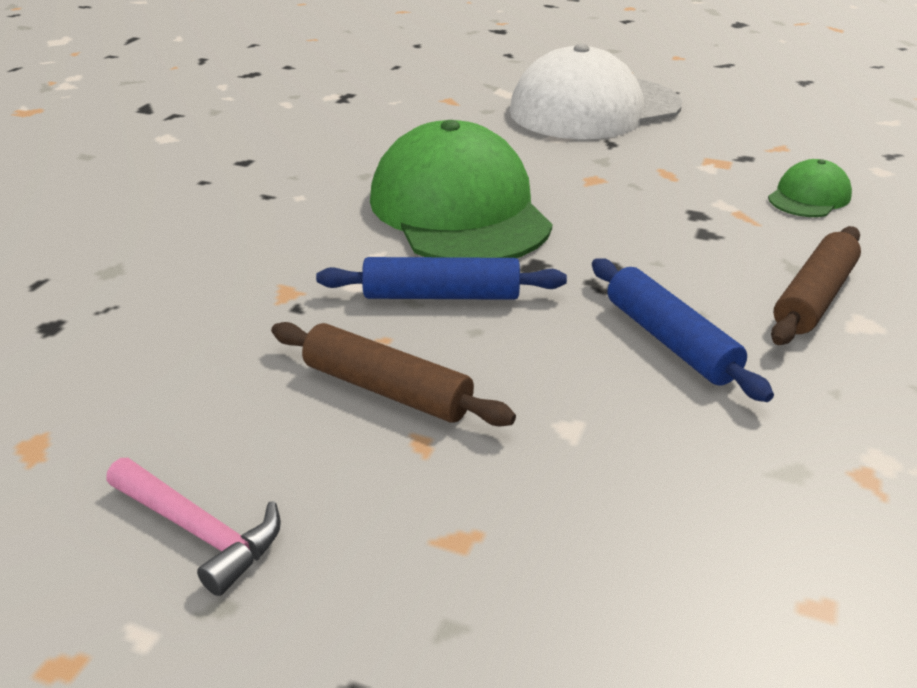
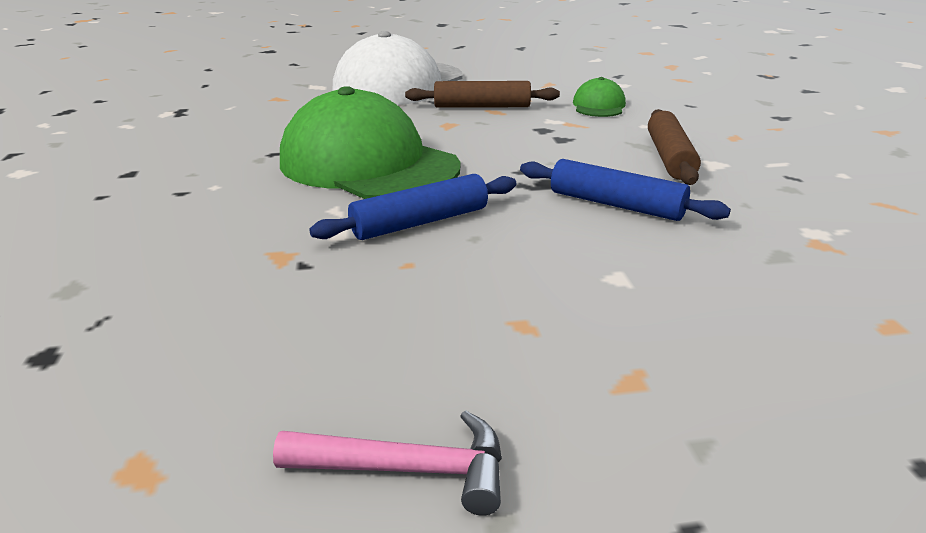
camera: 30 degrees left, 5 degrees down
brown rolling pin [271,322,516,426] -> brown rolling pin moved to [405,81,560,108]

